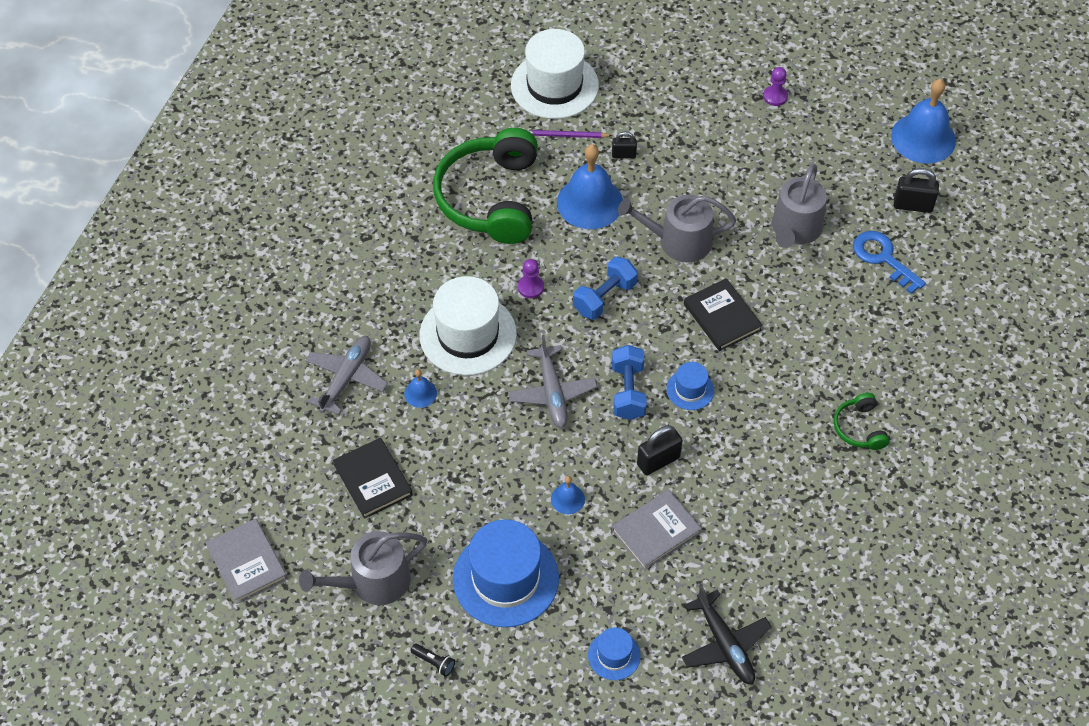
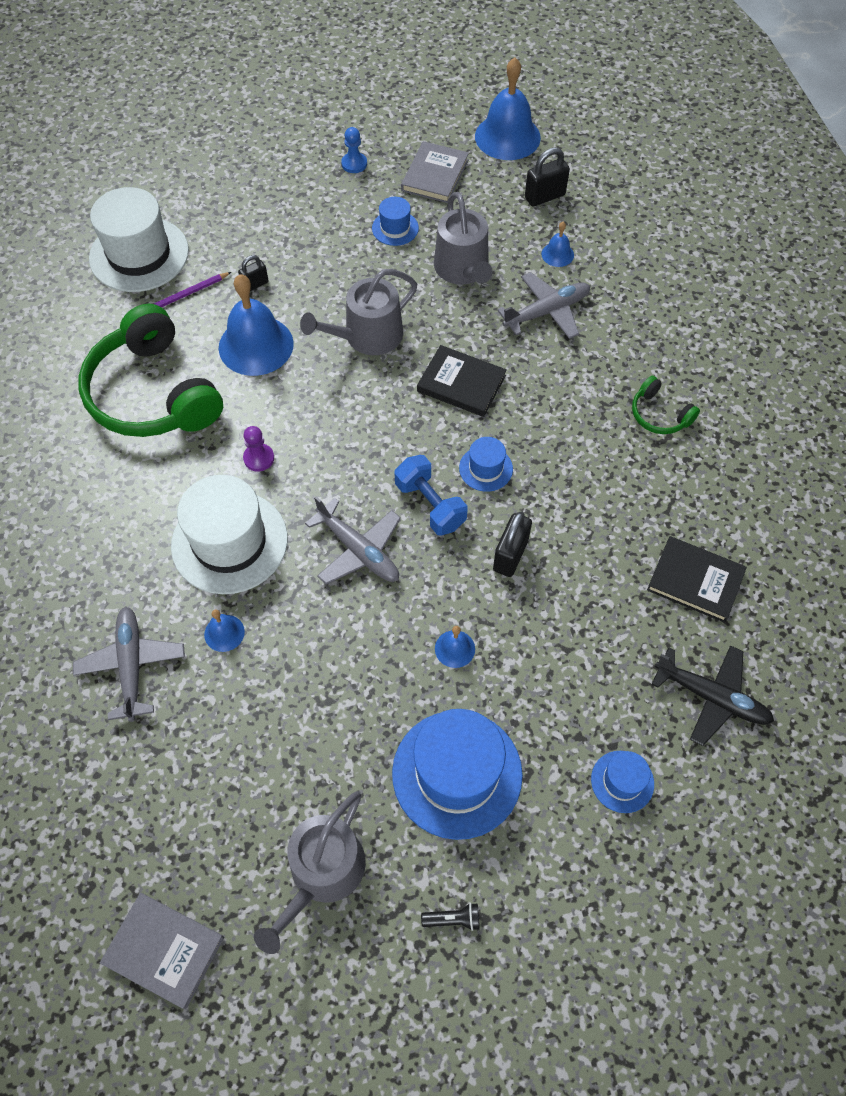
camera: 35 degrees left, 5 degrees up
black book [333,438,413,519] -> black book moved to [647,536,747,623]
blue dumbbell [573,257,638,320] -> none
grey book [612,489,702,571] -> grey book moved to [401,141,469,203]
purple pawn [763,67,788,106] -> blue pawn [341,127,367,173]
blue key [853,231,926,294] -> blue bell [541,222,574,267]
none -> blue hat [372,197,419,246]
none -> grey plane [497,272,590,339]

